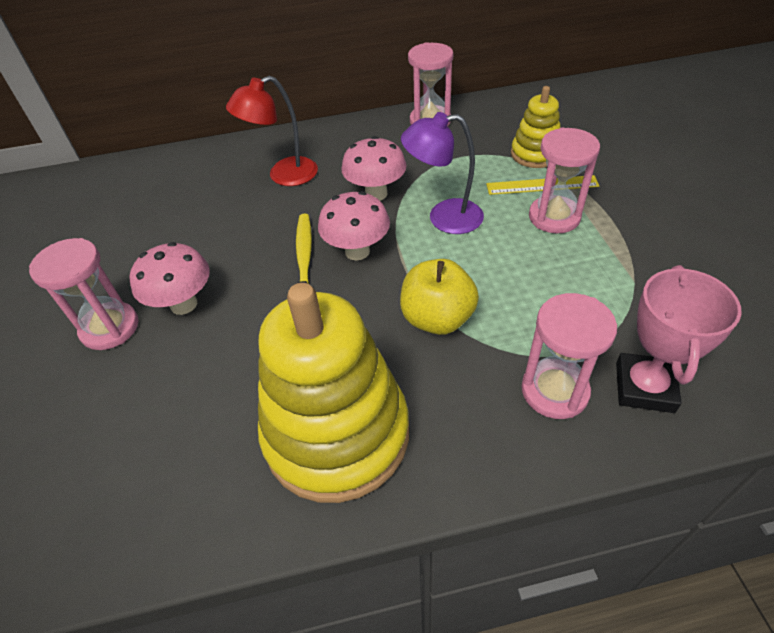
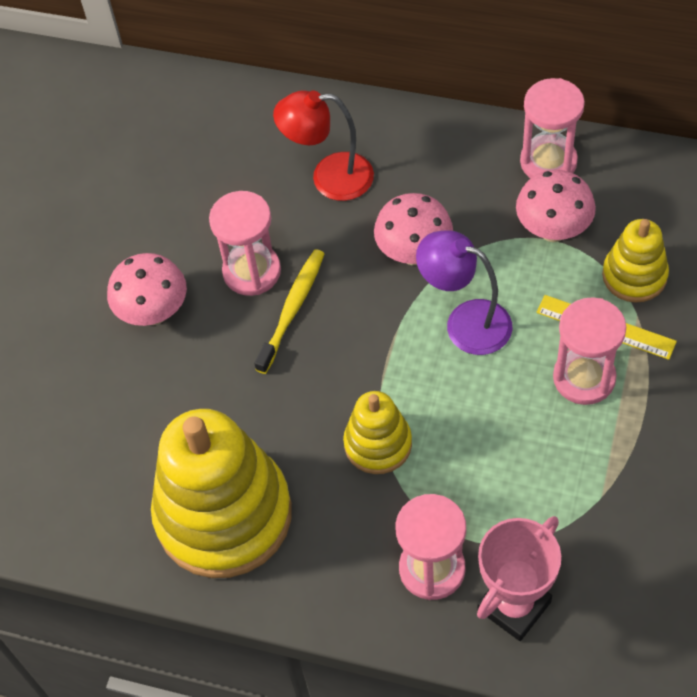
camera: 30 degrees right, 10 degrees up
pink hourglass [29,238,138,350] -> pink hourglass moved to [209,191,281,296]
pink mushroom [318,191,390,260] -> pink mushroom moved to [516,170,596,242]
yellow apple [400,259,479,335] -> yellow stacking toy [343,391,412,474]

